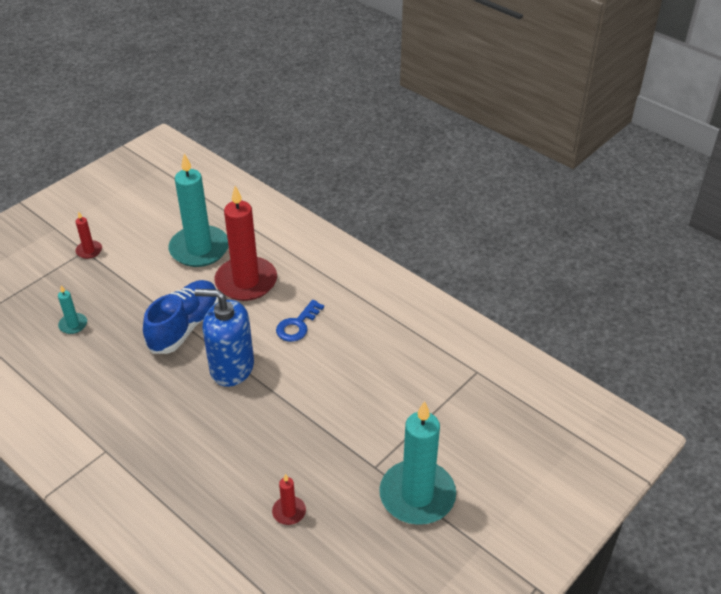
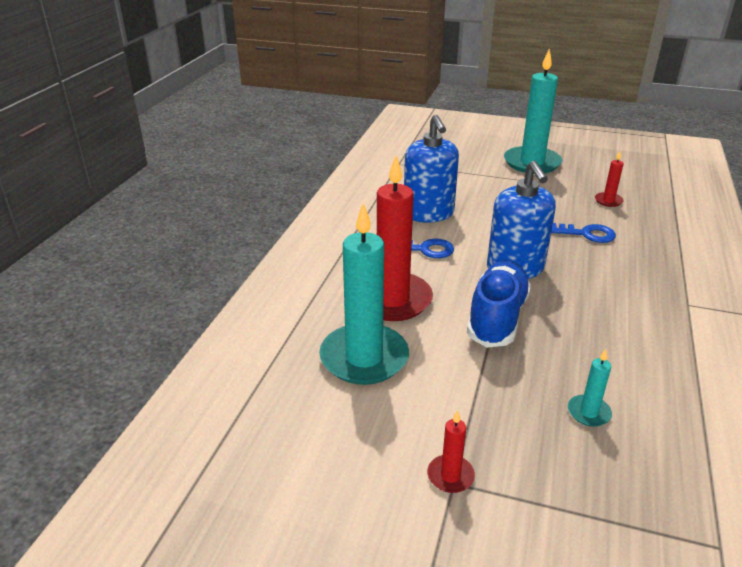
camera: 115 degrees left, 10 degrees down
blue shoe [143,280,219,354] -> blue shoe turned 105 degrees clockwise [467,260,531,348]
none -> blue soap dispenser [404,115,459,223]
none -> blue key [551,223,616,243]

